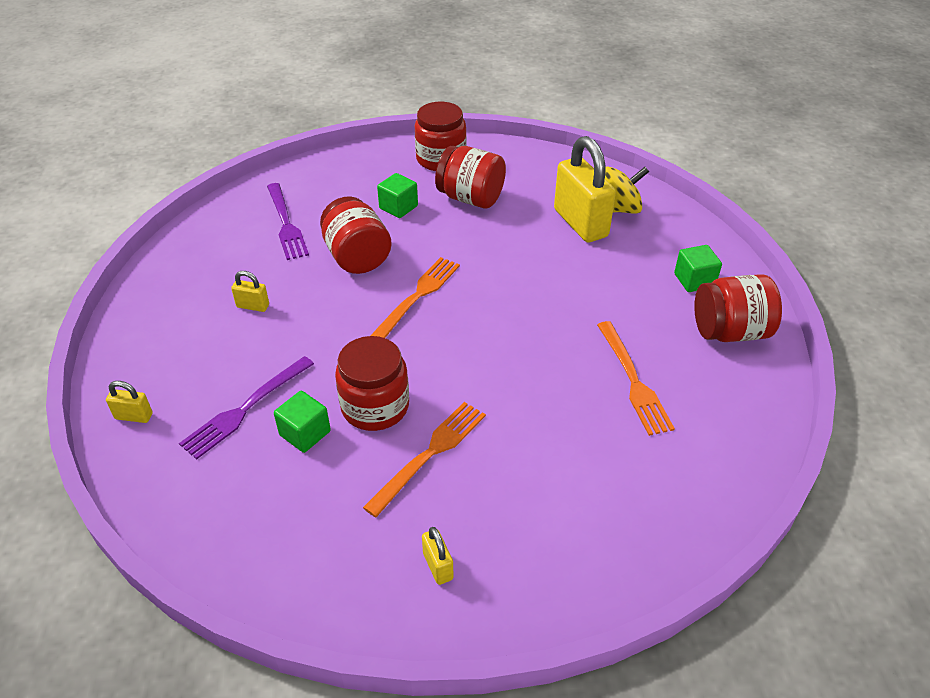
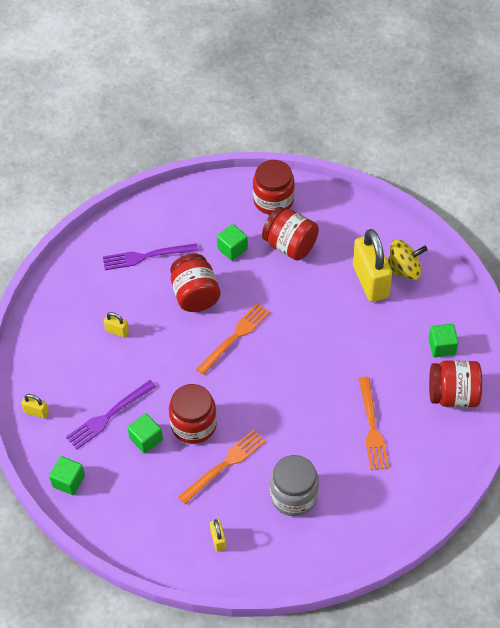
camera: 10 degrees right, 10 degrees up
purple fork [267,183,309,260] -> purple fork turned 90 degrees clockwise [103,243,198,270]
none -> green cube [49,456,85,495]
none -> grey jar [270,455,319,516]

